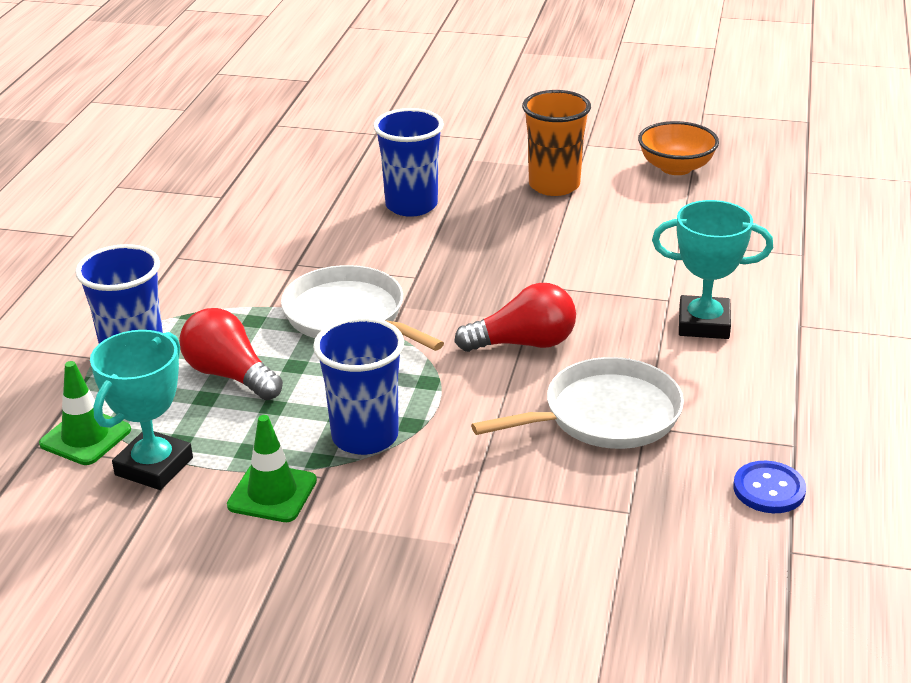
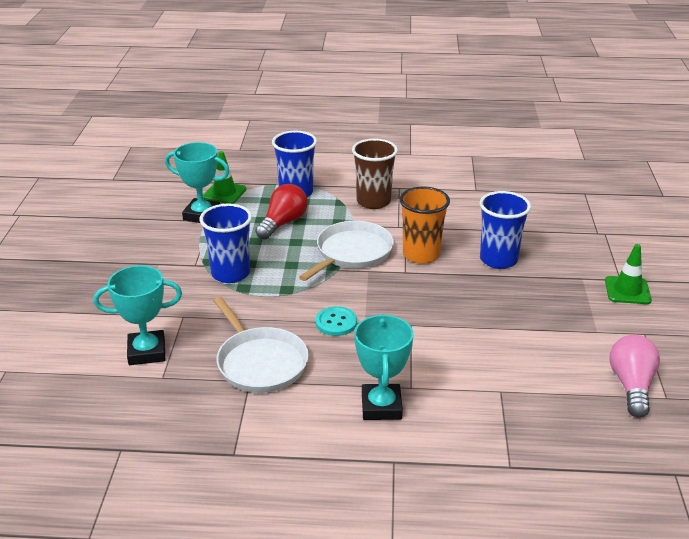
camera: 80 degrees right, 0 degrees up
green traffic cone [227,415,317,522] -> green traffic cone moved to [605,244,652,304]
red light bulb [454,283,576,352] -> turquoise button [315,306,357,336]
orange cup [522,90,591,196] -> orange cup moved to [399,186,450,264]
orange bowl [638,121,719,175] -> pink light bulb [610,335,660,418]
blue button [733,461,806,513] -> none
none -> turquoise trophy [94,265,182,365]
none -> brown cup [352,138,398,209]

